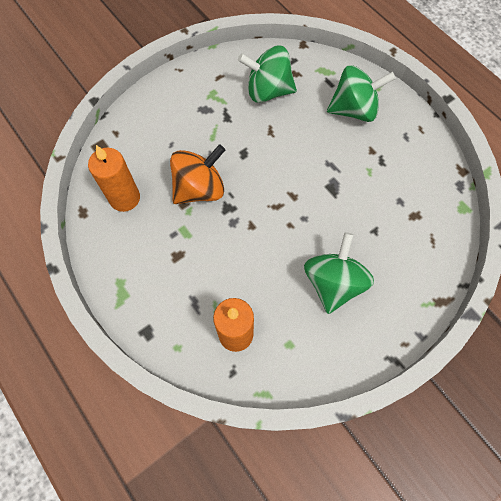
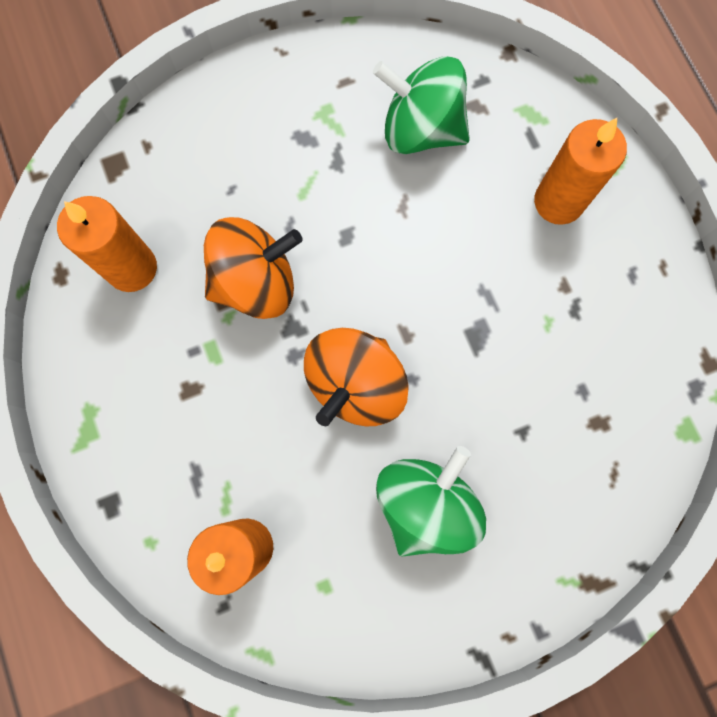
camera: 15 degrees right, 10 degrees up
green spinning top [327,65,396,122] -> orange candle [534,118,627,225]
none -> orange spinning top [304,328,409,426]

